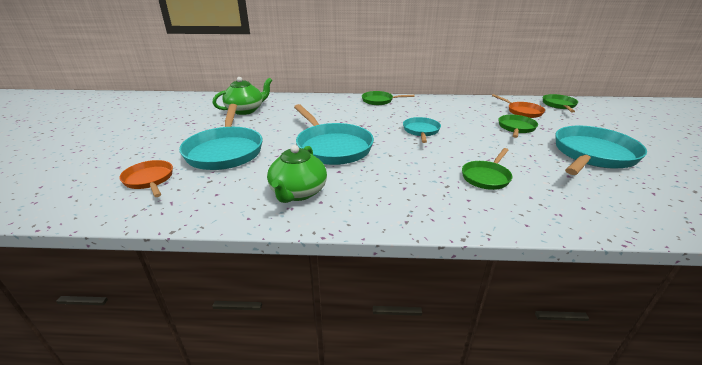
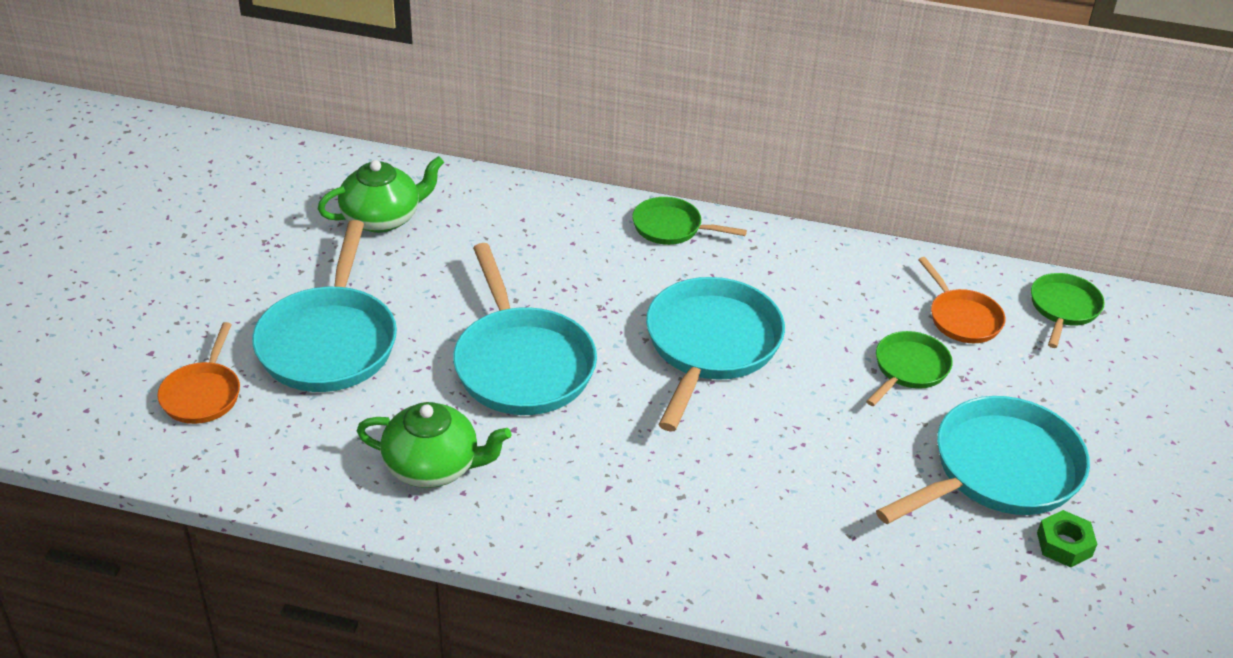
camera: 10 degrees right, 10 degrees up
orange pan [119,160,173,197] -> orange pan turned 150 degrees counterclockwise [157,322,240,424]
green teapot [267,145,327,203] -> green teapot turned 105 degrees counterclockwise [357,402,511,488]
turquoise pan [403,117,441,143] -> turquoise pan [646,277,785,431], size x1.84
green pan [462,148,513,190] -> none
none -> green nut [1037,510,1097,567]

